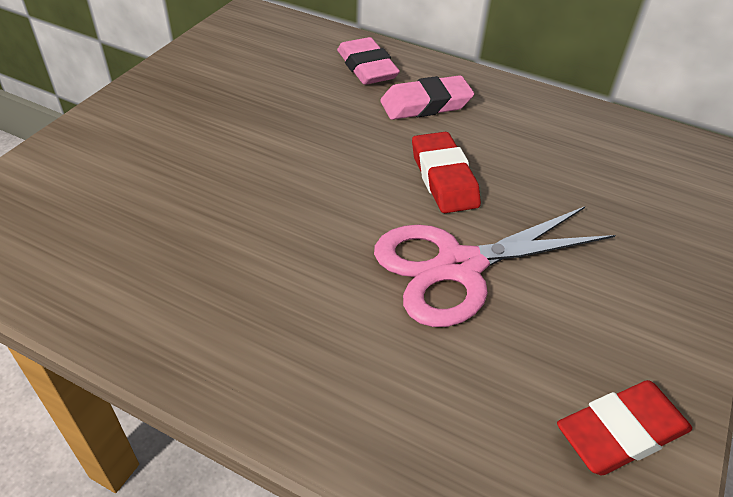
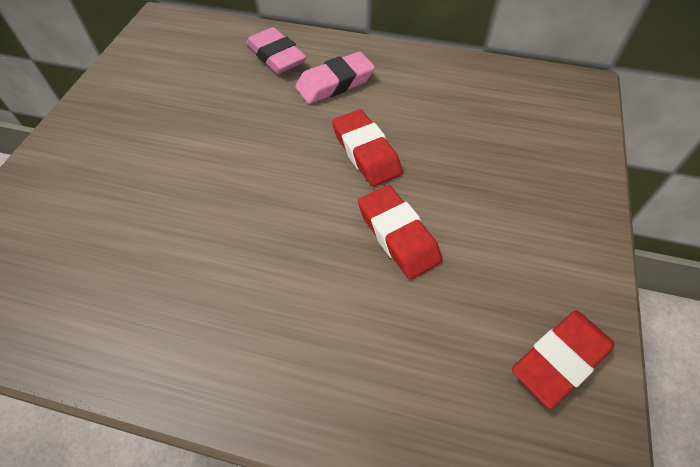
camera: 10 degrees left, 10 degrees up
pink scissors [374,206,615,327] -> red eraser [358,185,442,279]

